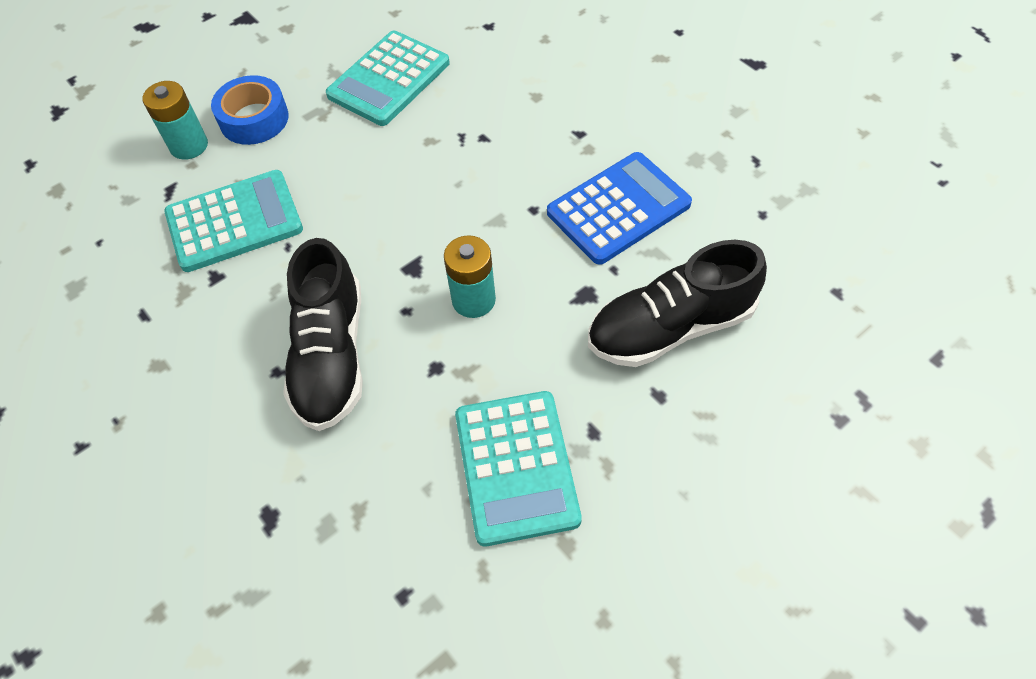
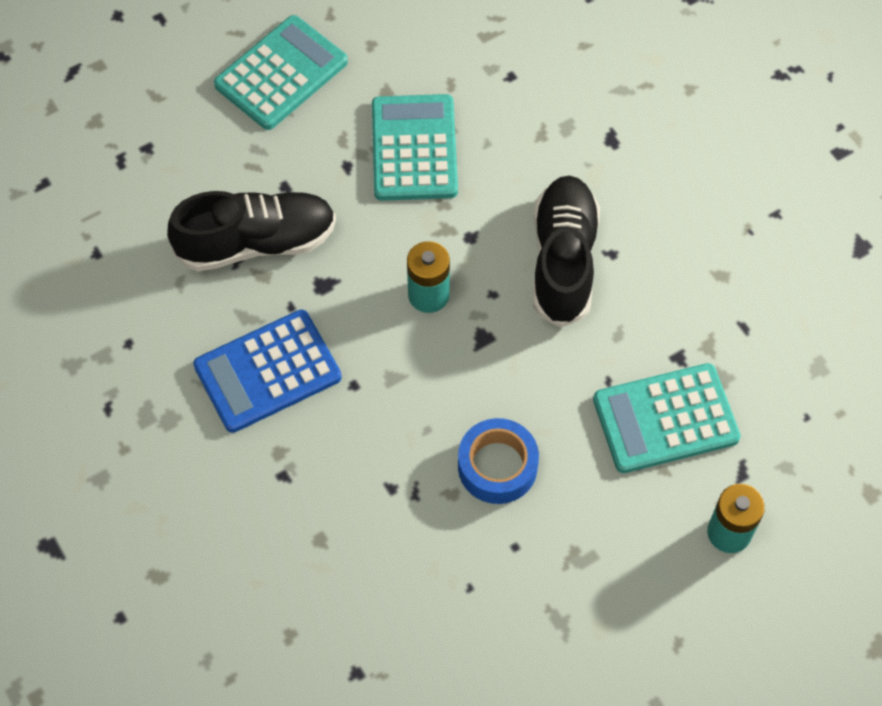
camera: 175 degrees left, 5 degrees up
blue tape [211,75,289,145] -> blue tape moved to [458,418,539,504]
turquoise calculator [326,31,450,126] -> turquoise calculator moved to [214,15,348,130]

